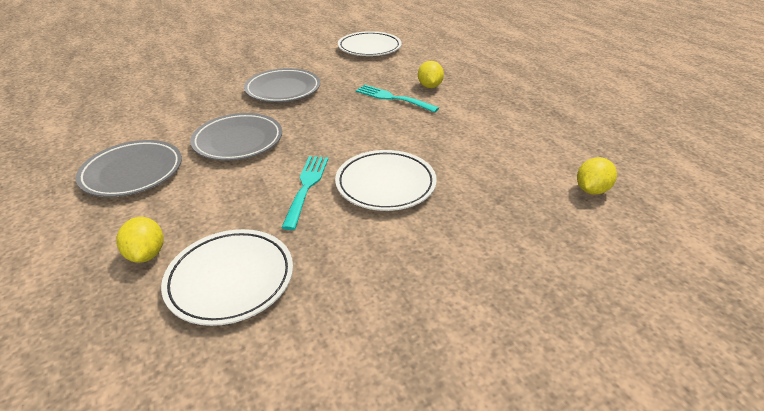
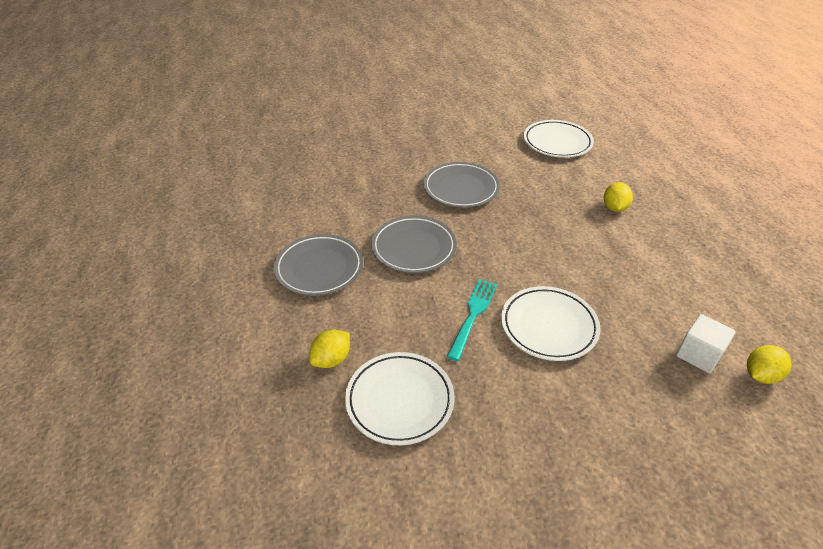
camera: 15 degrees right, 5 degrees up
yellow lemon [116,217,164,263] -> yellow lemon turned 45 degrees clockwise [309,330,350,368]
turquoise fork [356,85,439,113] -> none
none -> white cube [676,314,736,374]

